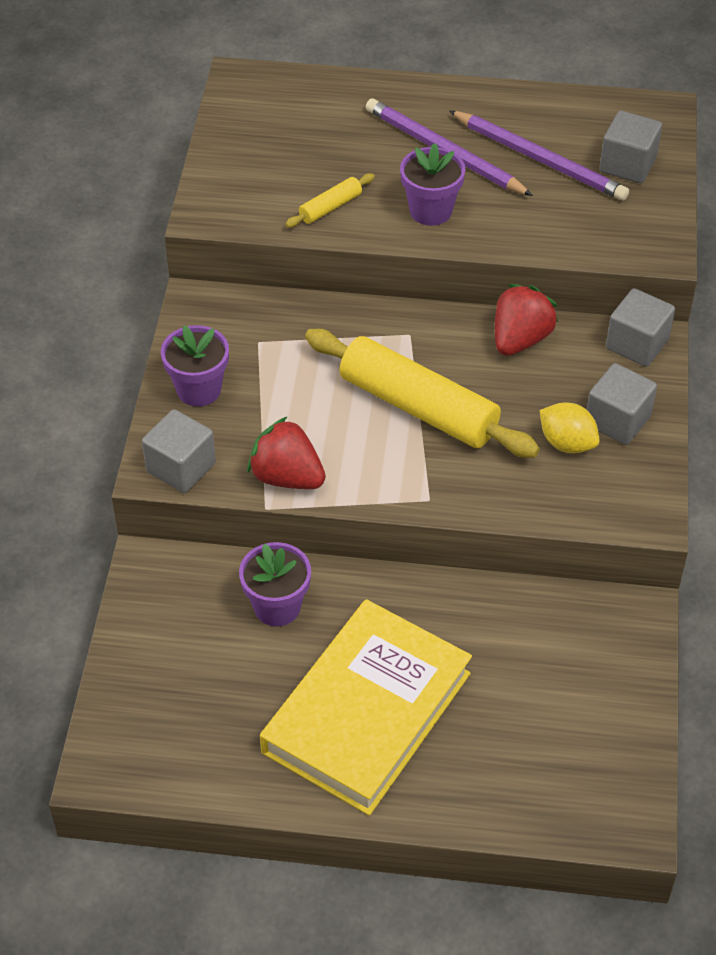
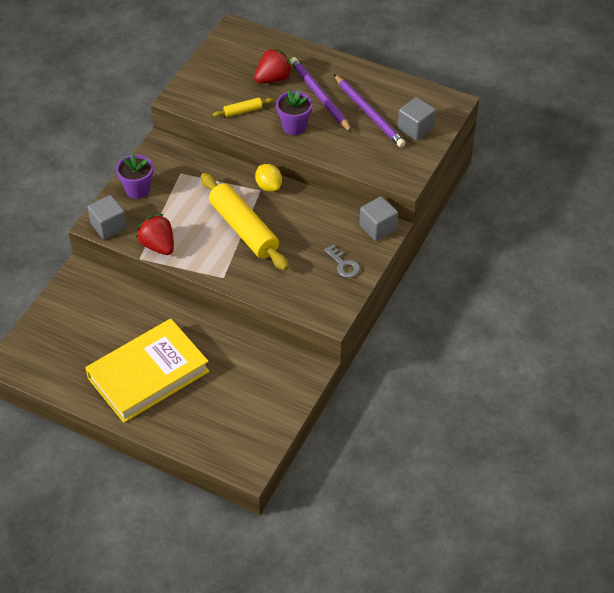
camera: 20 degrees right, 0 degrees up
purple flower pot [239,542,311,627] -> none
red strawberry [495,284,559,356] -> red strawberry moved to [254,47,293,84]
yellow lemon [539,402,600,453] -> yellow lemon moved to [255,164,282,192]
grey cube [587,363,657,445] -> grey key [324,244,360,278]

